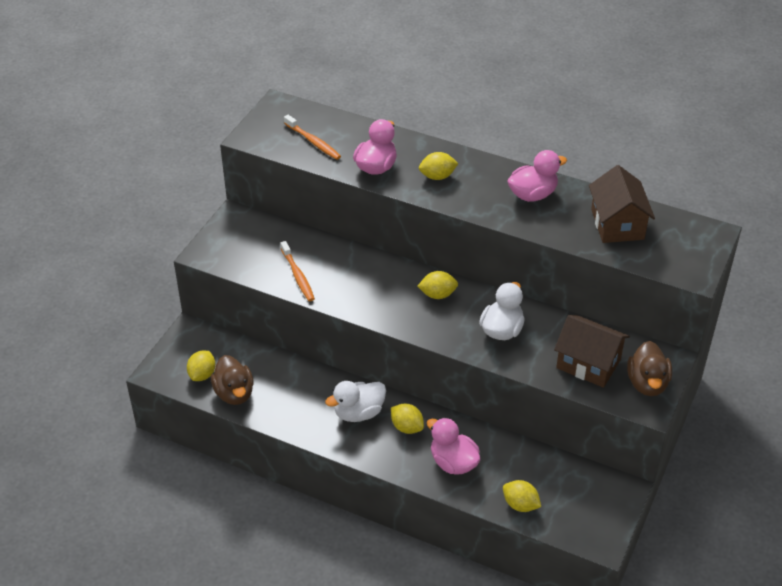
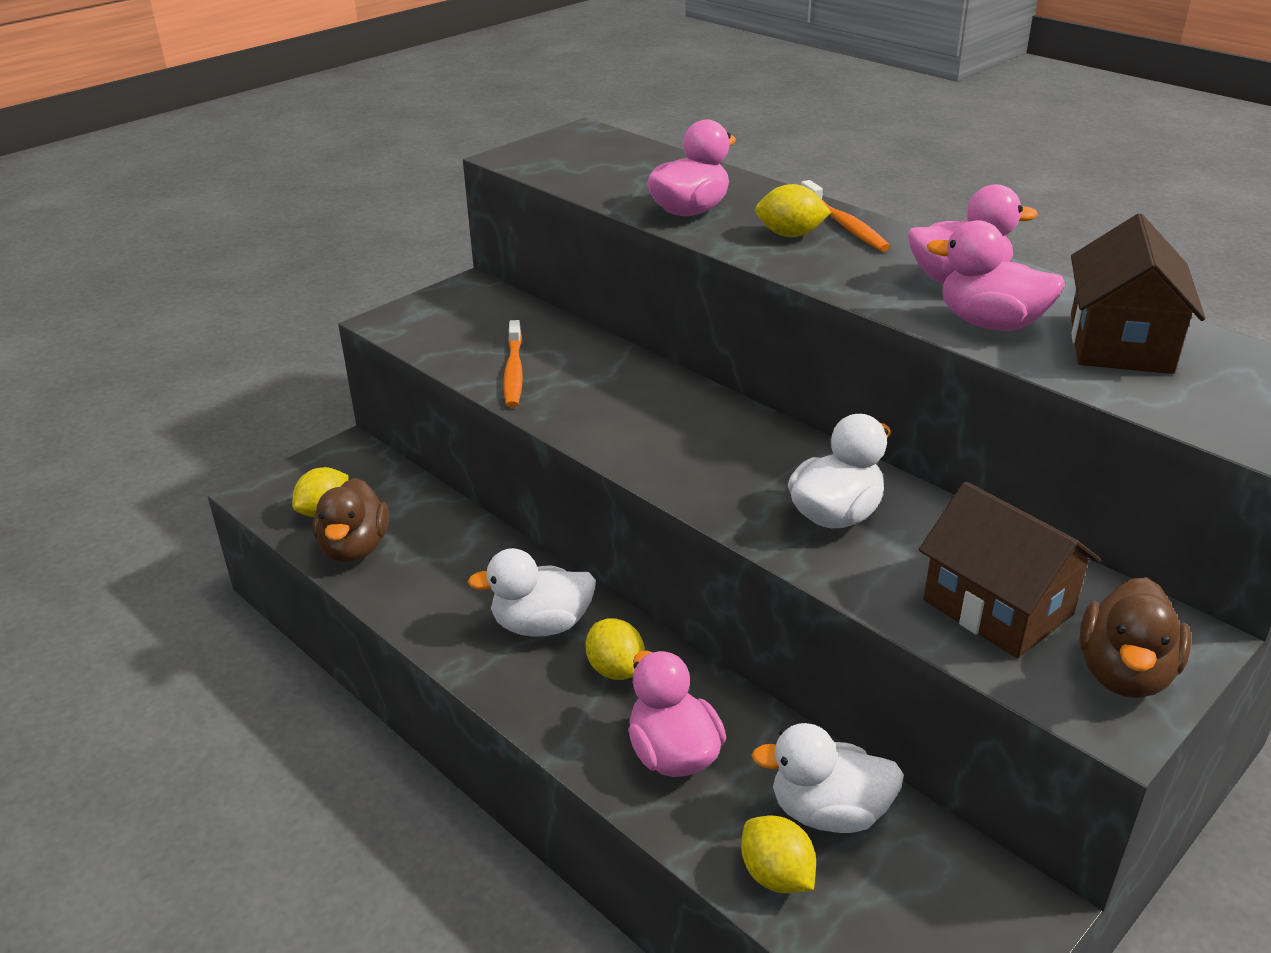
camera: 20 degrees right, 10 degrees down
orange toothbrush [284,115,341,160] -> orange toothbrush moved to [801,180,890,252]
yellow lemon [417,271,458,299] -> none
none -> white duck [751,723,904,833]
none -> pink duck [927,220,1065,331]

